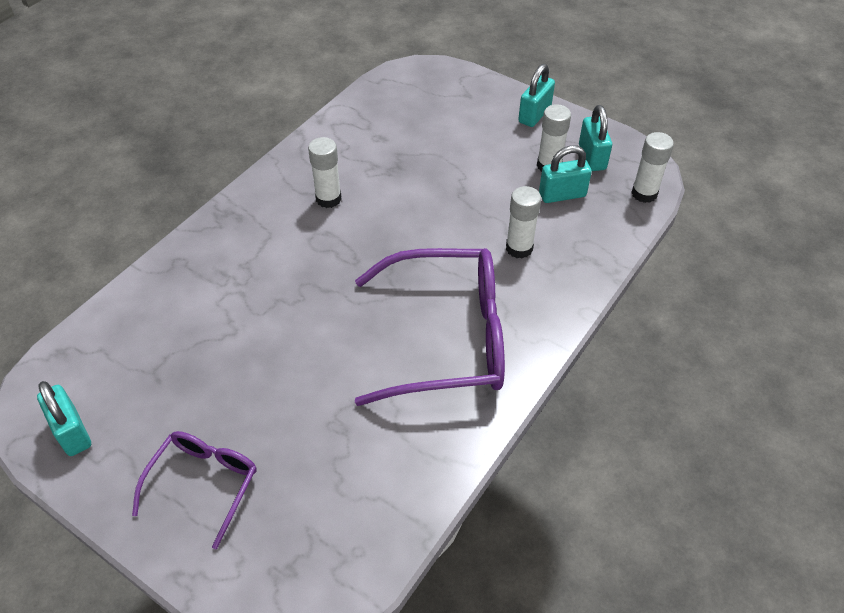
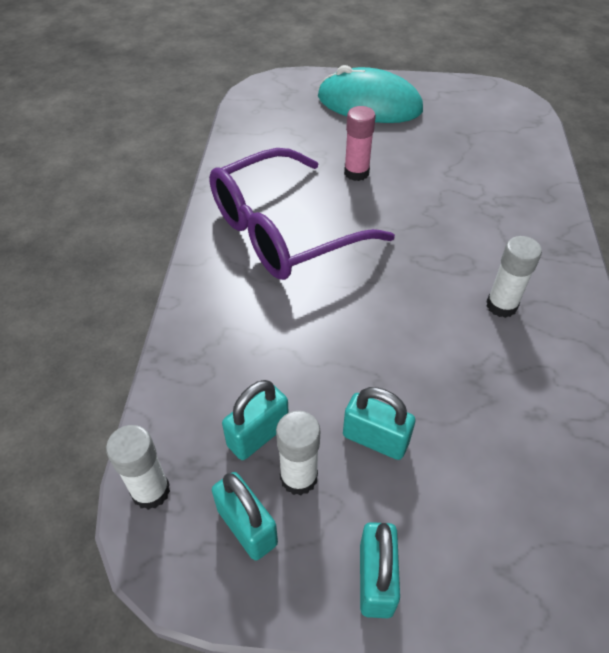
camera: 150 degrees right, 0 degrees up
turquoise padlock [37,381,91,456] -> turquoise padlock moved to [343,387,416,460]
purple glasses [132,431,257,549] -> turquoise mouse [318,65,423,123]
white glue stick [506,186,541,259] -> none
none -> pink glue stick [344,106,376,181]

